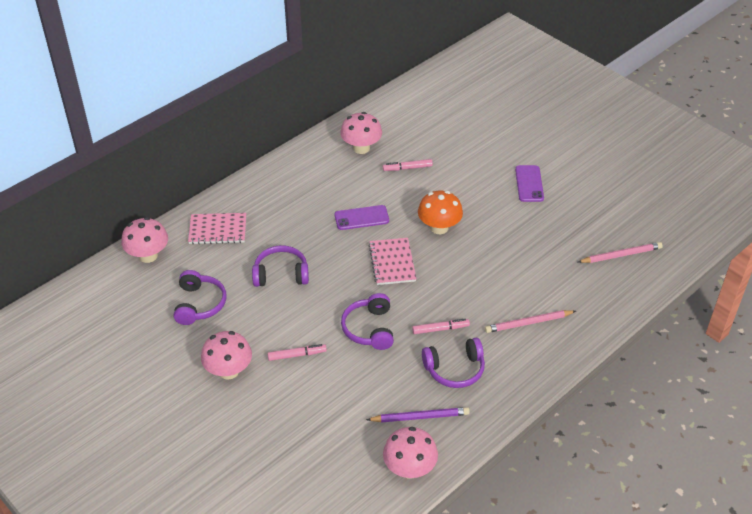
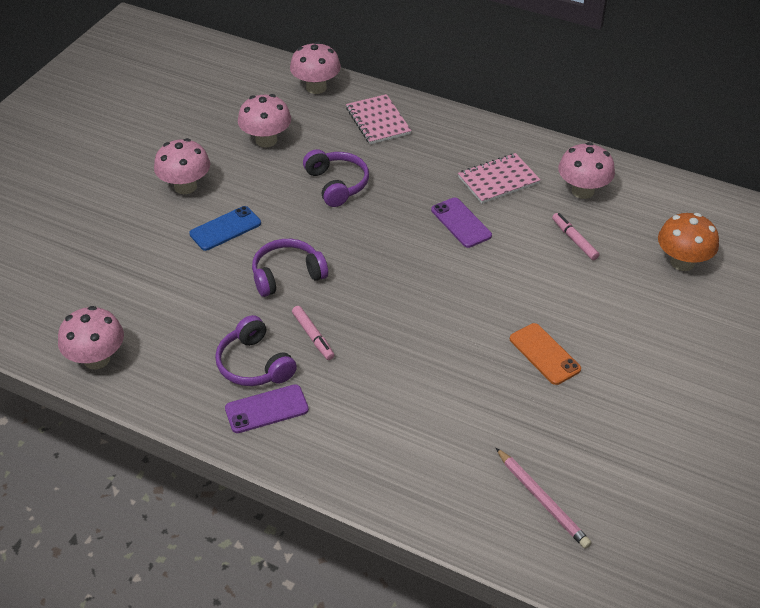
camera: 70 degrees right, 0 degrees up
purple headphones [174,270,227,325] -> pink mushroom [238,94,291,148]
pink marker [268,344,327,361] -> blue phone [189,206,261,251]
purple pencil [366,407,470,422] -> none
pink notebook [368,238,416,285] -> pink notebook moved to [458,153,541,204]
orange mushroom [418,191,463,234] -> orange mushroom moved to [658,213,719,271]
pink pencil [485,310,576,333] -> none
purple phone [515,165,544,202] -> purple phone moved to [225,384,309,433]
none -> orange phone [510,323,581,385]

